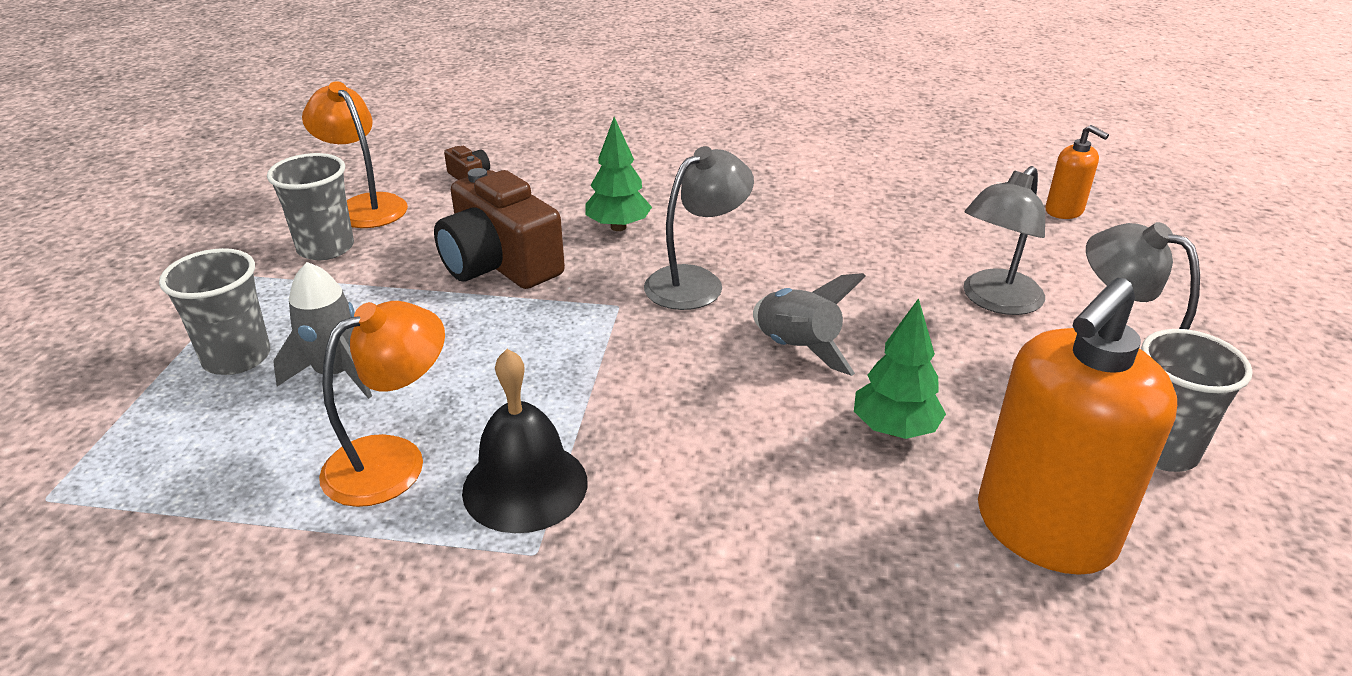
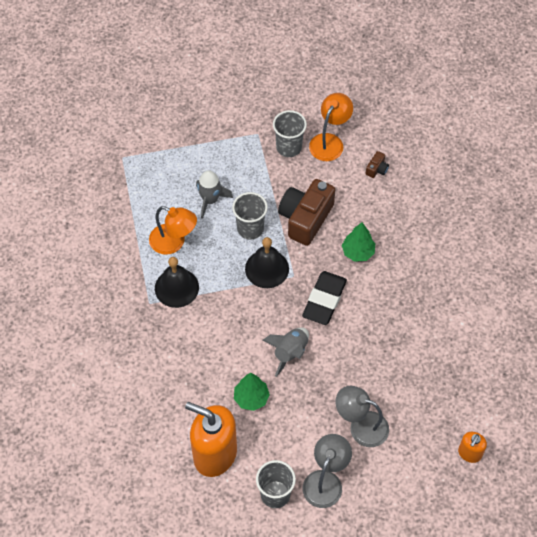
camera: 70 degrees right, 25 degrees up
grey cup [159,248,270,375] -> grey cup moved to [232,192,268,240]
grey lamp [644,146,754,310] -> black eraser [302,271,347,325]
none -> black bell [245,237,289,288]

